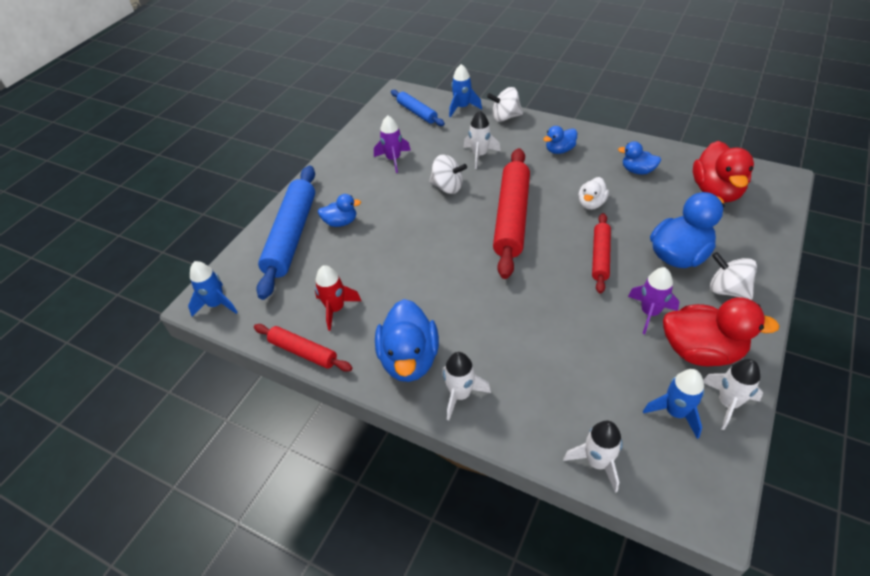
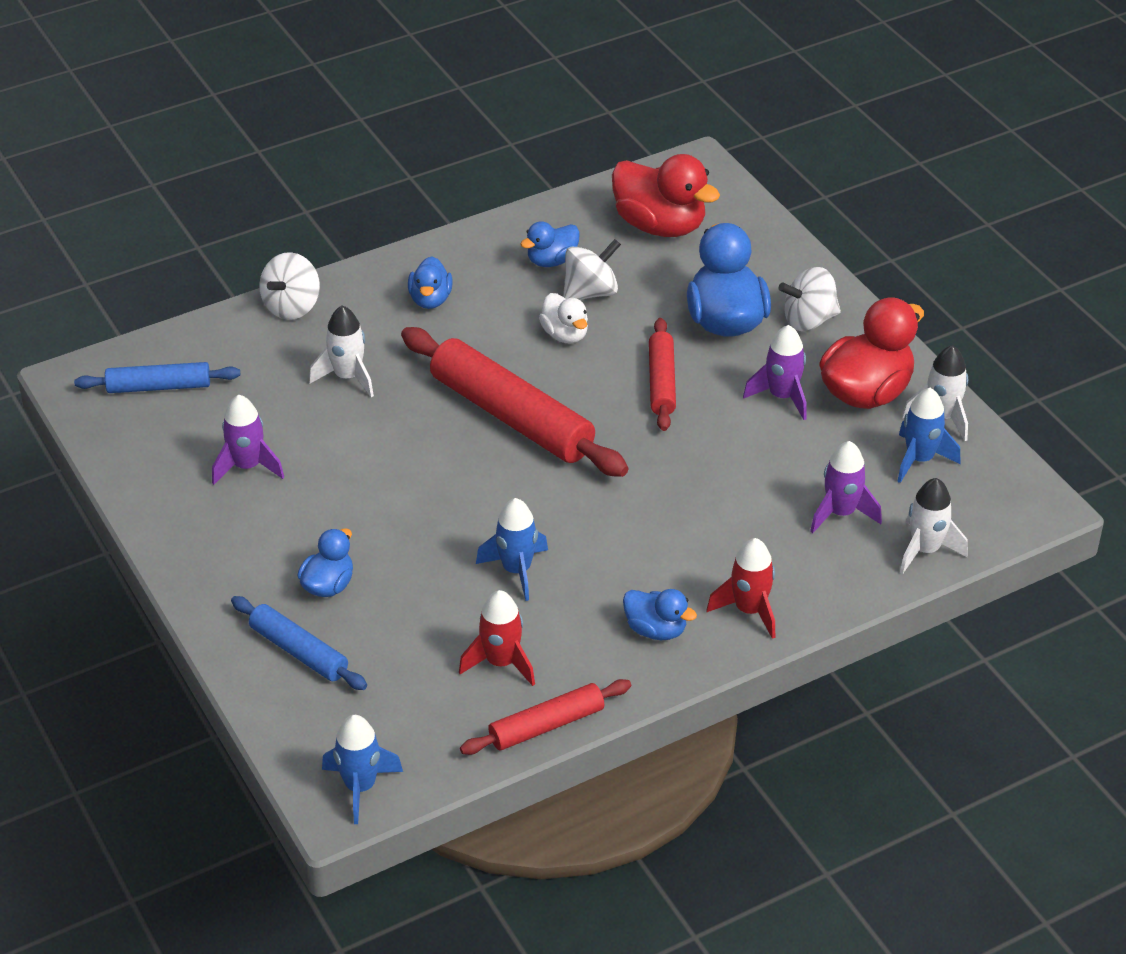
camera: 60 degrees left, 5 degrees down
blue rolling pin [256,165,315,300] -> blue rolling pin [231,596,367,690], size x0.55
blue duck [375,299,439,382] -> blue duck [623,589,697,640], size x0.55
white spinning top [429,154,467,194] -> white spinning top moved to [563,239,621,300]
white rocket [442,352,491,420] -> red rocket [706,538,775,639]
blue rocket [449,64,482,117] -> blue rocket moved to [476,498,548,601]
red rolling pin [592,213,611,294] -> red rolling pin turned 45 degrees clockwise [649,318,676,431]
none -> purple rocket [810,441,882,533]

